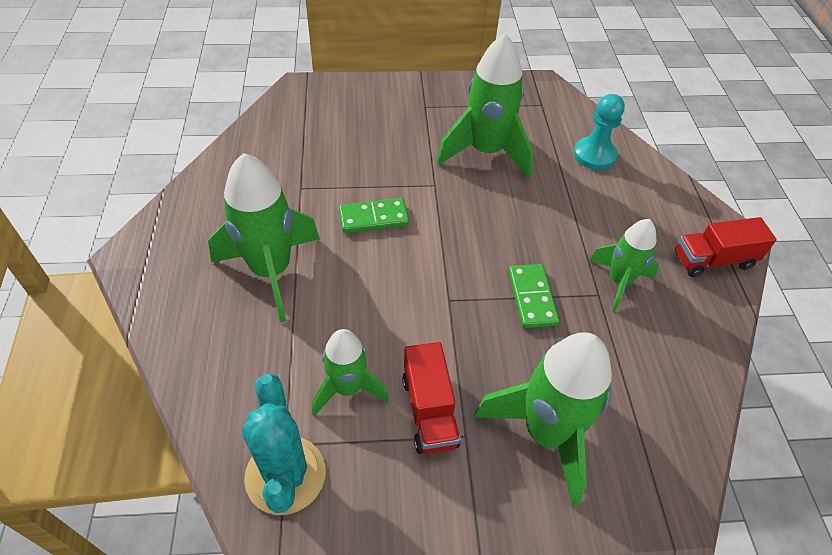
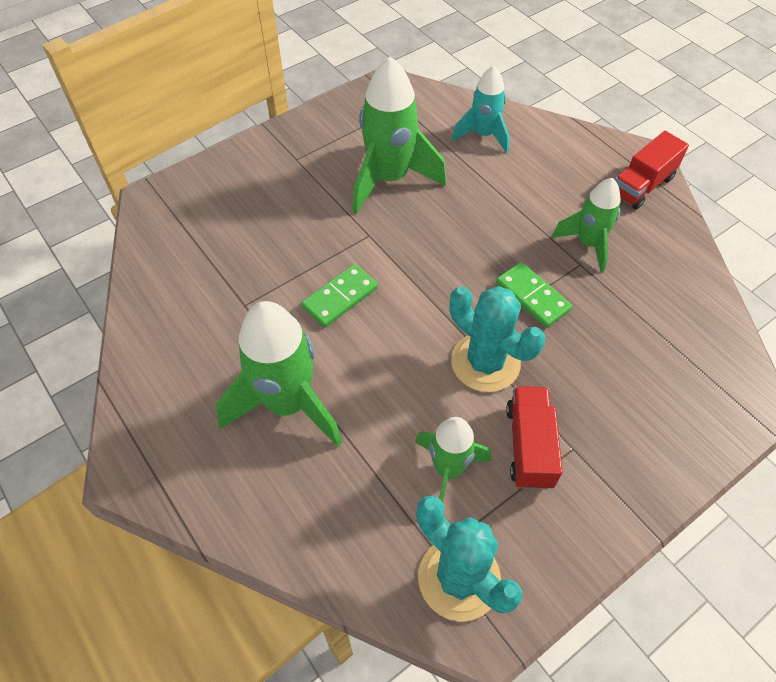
camera: 30 degrees left, 5 degrees up
red truck [402,342,461,454] -> red truck turned 135 degrees counterclockwise [506,386,563,490]
green rocket [474,332,612,507] -> none
turquoise pawn [574,94,625,170] -> turquoise rocket [452,66,510,153]
none -> turquoise cactus [450,286,545,392]

